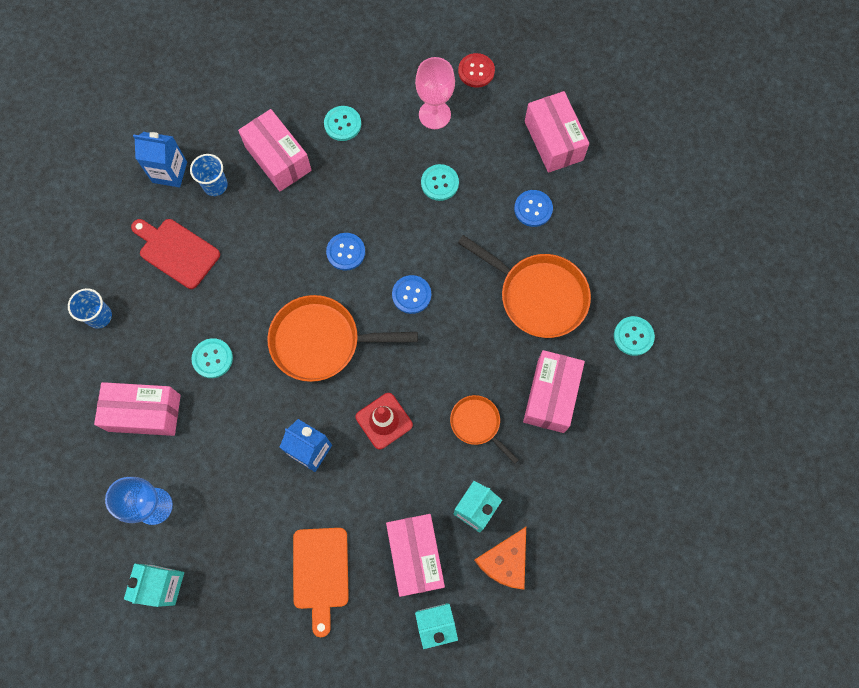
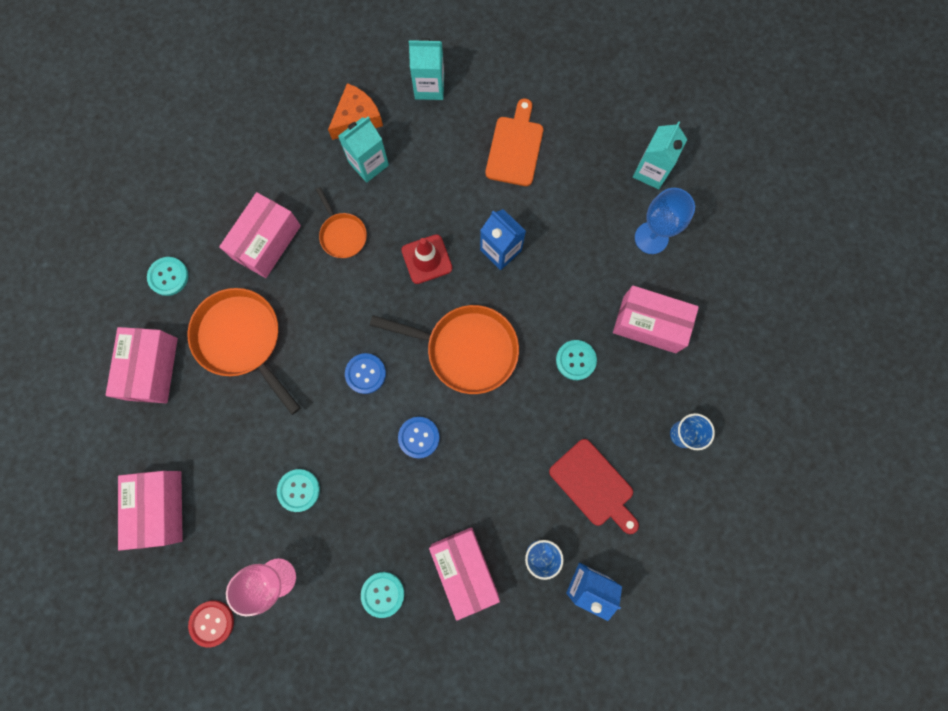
camera: 165 degrees left, 5 degrees up
pink box [386,514,445,597] -> pink box moved to [106,327,178,403]
blue button [514,190,553,227] -> none

